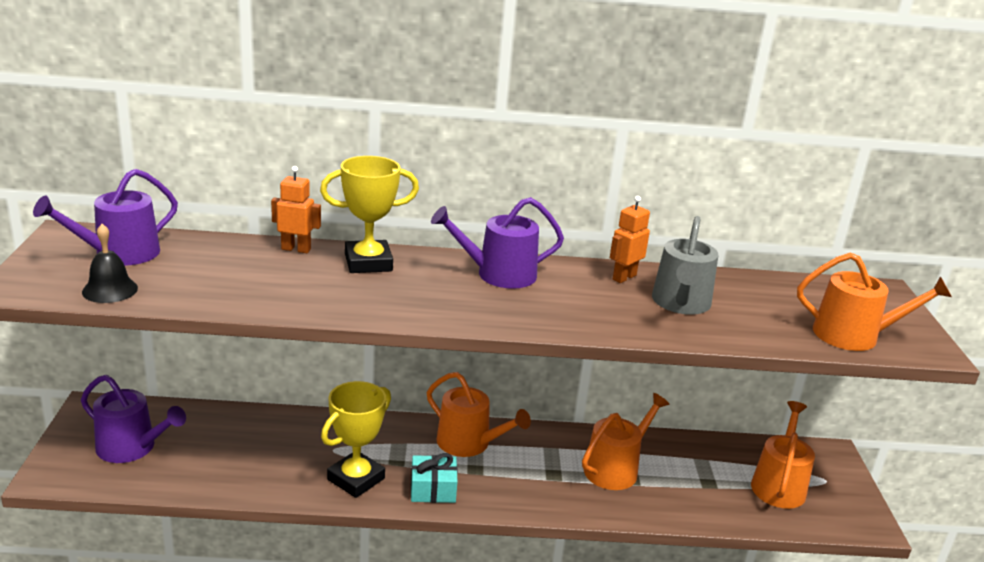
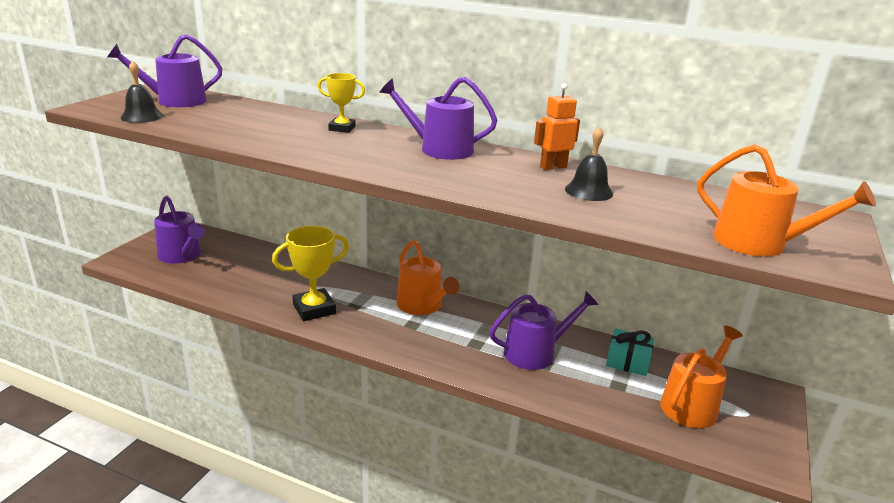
camera: 25 degrees right, 0 degrees up
orange robot [271,166,321,253] -> none
yellow trophy [320,156,419,273] -> yellow trophy [318,73,365,133], size x0.60
turquoise gift [411,453,458,503] -> turquoise gift moved to [606,328,654,376]
orange watering can [582,393,669,490] -> purple watering can [490,291,598,370]
grey watering can [652,216,718,315] -> black bell [565,126,613,201]

